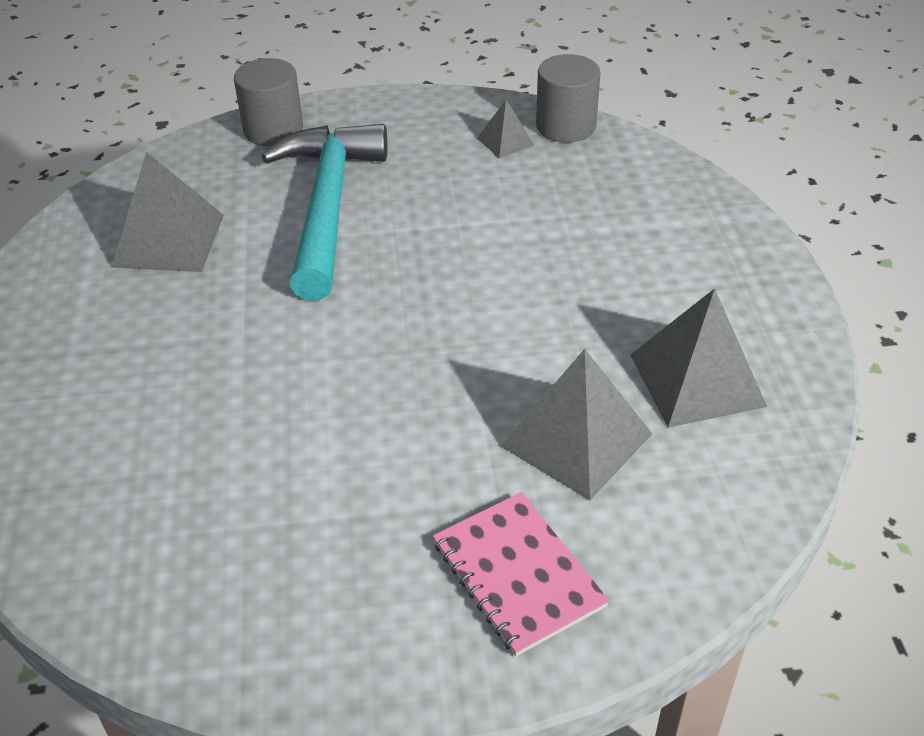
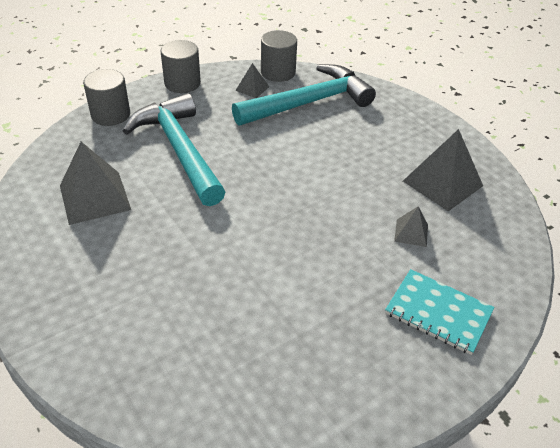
camera: 30 degrees left, 0 degrees up
pink notebook [433,492,609,656] -> turquoise notebook [385,269,494,355]
grey pyramid [501,349,652,500] -> grey pyramid [394,206,428,247], size x0.51
none -> grey cylinder [161,40,201,93]
none -> turquoise hammer [232,64,376,126]

